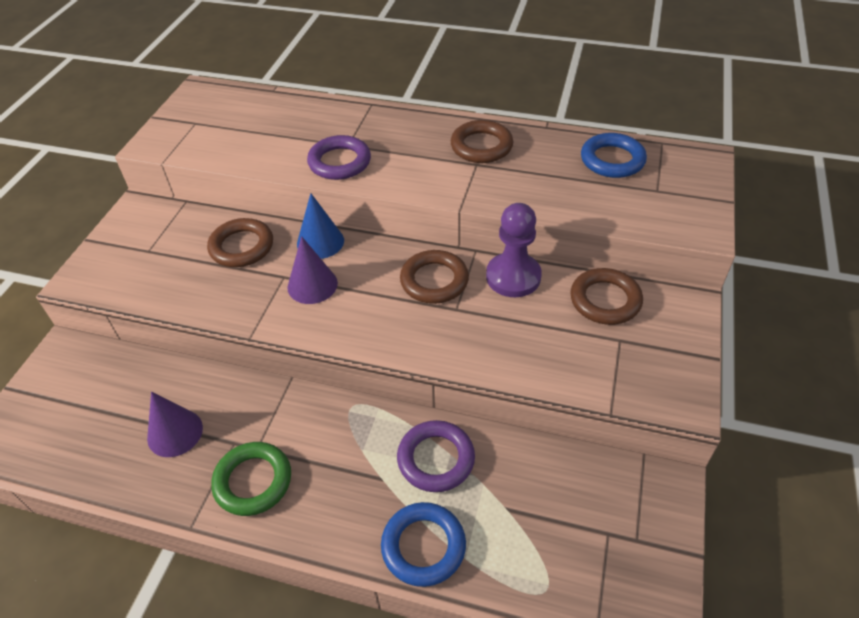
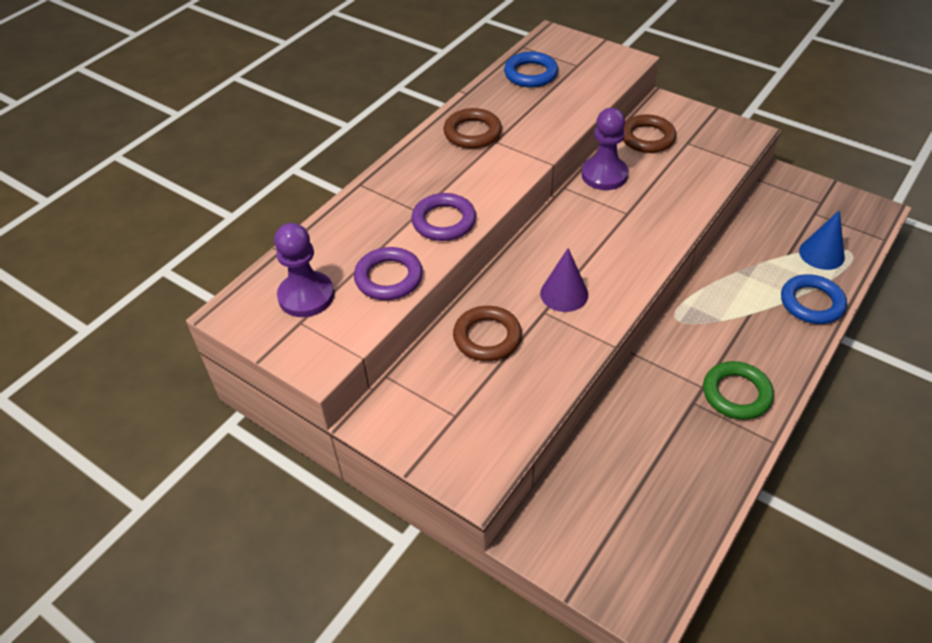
camera: 70 degrees left, 0 degrees up
purple cone [147,392,203,457] -> none
blue cone [297,193,344,259] -> blue cone moved to [799,210,845,270]
purple ring [397,420,475,492] -> purple ring moved to [354,247,423,300]
brown ring [400,250,469,304] -> none
none -> purple pawn [274,223,334,317]

